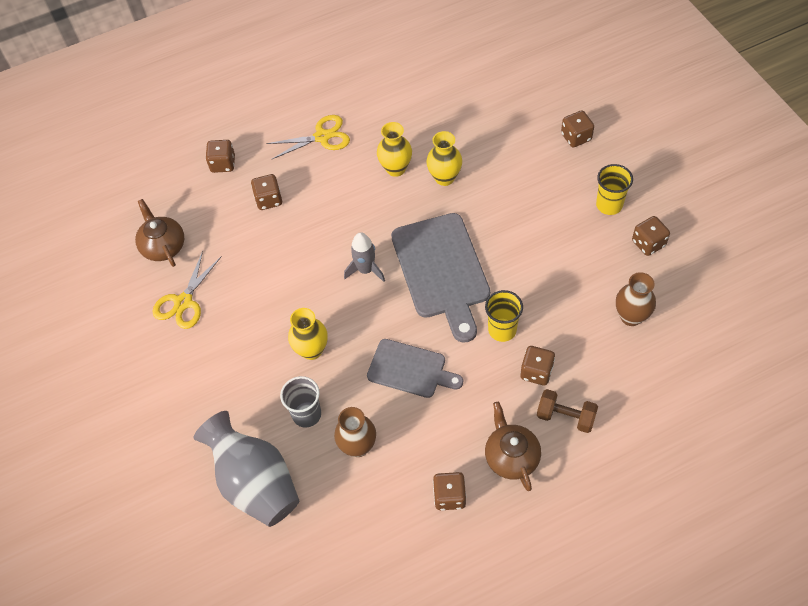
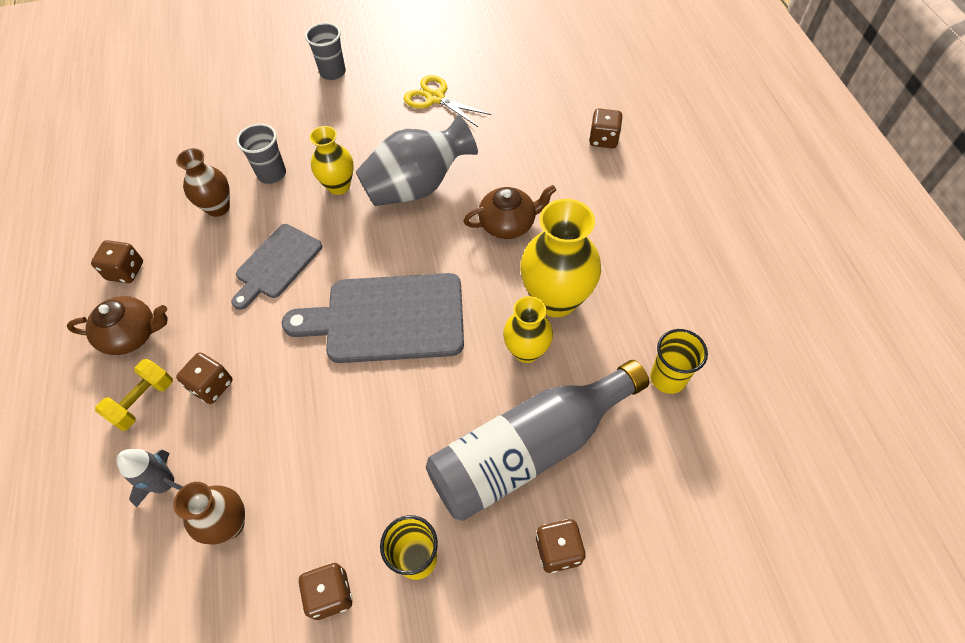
camera: 100 degrees right, 0 degrees up
brown teapot [135,199,184,267] -> brown teapot moved to [463,185,556,239]
grey vase [194,411,299,527] -> grey vase moved to [356,115,478,206]
brown dice [251,174,282,210] -> none
yellow scissors [266,115,350,159] -> none
grey rocket [344,232,385,282] -> grey rocket moved to [117,449,183,507]
yellow vase [377,122,412,177] -> yellow vase [520,199,601,317], size x1.64
yellow cup [485,290,523,342] -> yellow cup moved to [650,329,708,394]
brown dumbbell [537,389,598,433] -> yellow dumbbell [95,359,173,431]
none -> grey cup [305,23,346,80]
none -> grey bottle [426,360,649,521]

